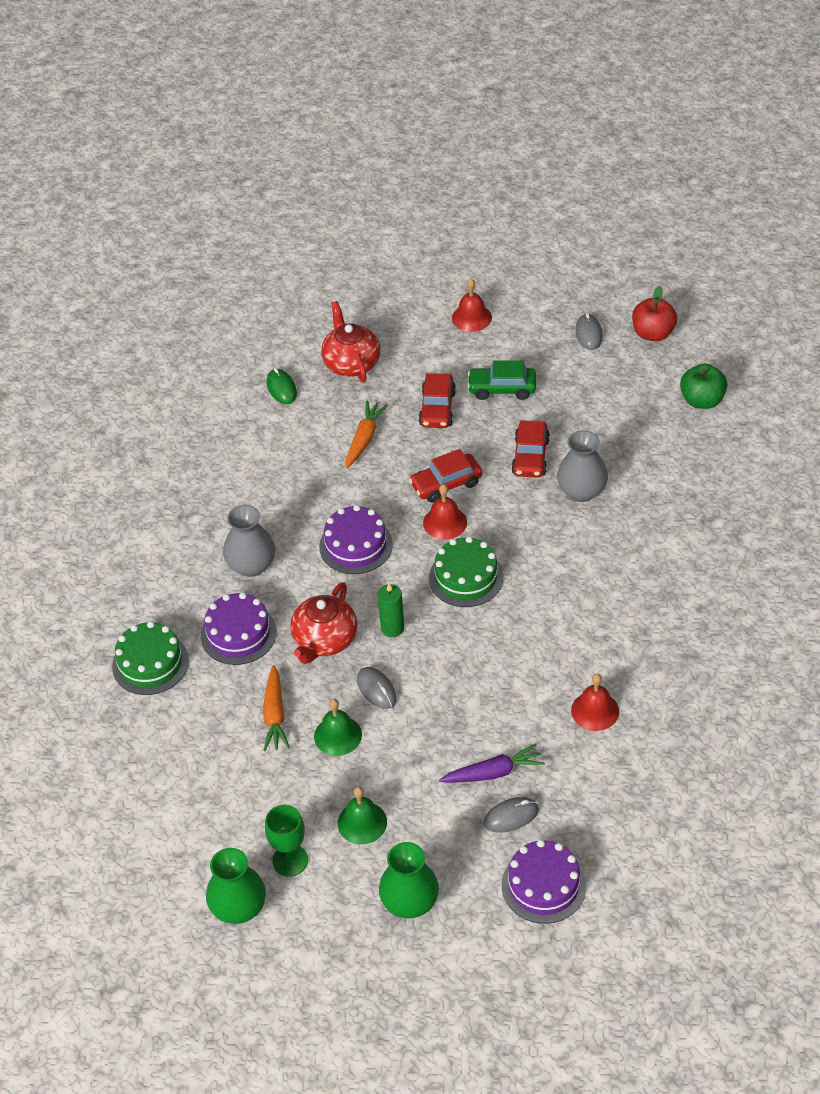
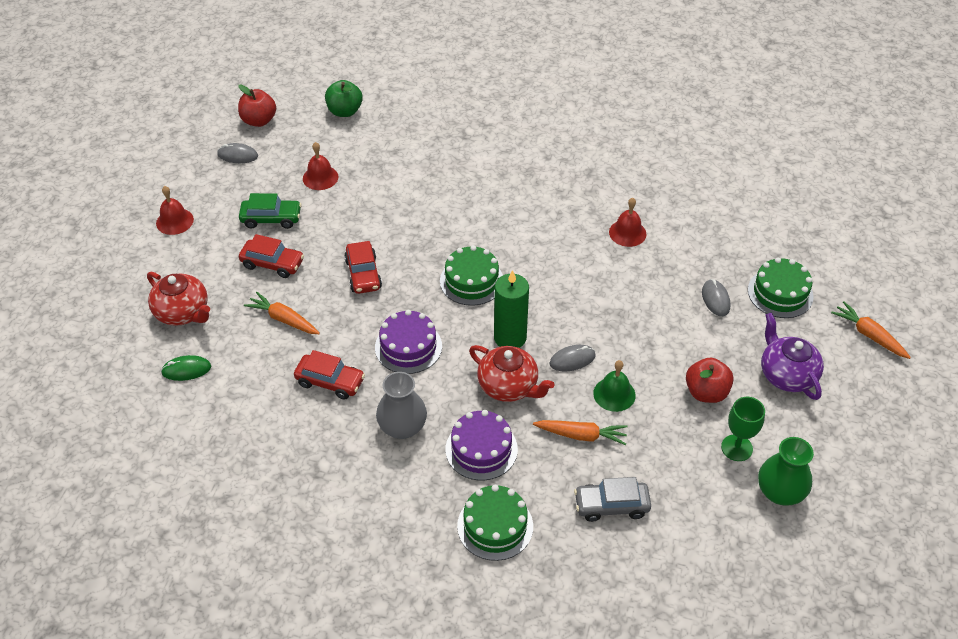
camera: 80 degrees left, 0 degrees up
red teapot [321,301,380,382] -> red teapot turned 135 degrees counterclockwise [147,272,210,326]
green bell [337,786,387,844] -> red apple [686,358,733,403]
green candle [378,584,404,637] -> green candle [494,270,529,348], size x1.58
green vase [379,842,439,918] -> purple teapot [761,312,824,400]
red bell [423,484,467,540] -> red bell moved to [303,142,339,190]
purple carrot [439,743,545,783] -> none
green car [467,360,536,400] -> green car turned 105 degrees counterclockwise [239,193,301,229]
purple cake [502,840,586,924] -> green cake [748,257,814,318]
red car [511,420,550,478] -> red car moved to [294,350,365,400]
grey vase [557,430,608,502] -> none
none -> grey car [574,477,651,522]
none -> orange carrot [831,301,911,359]

